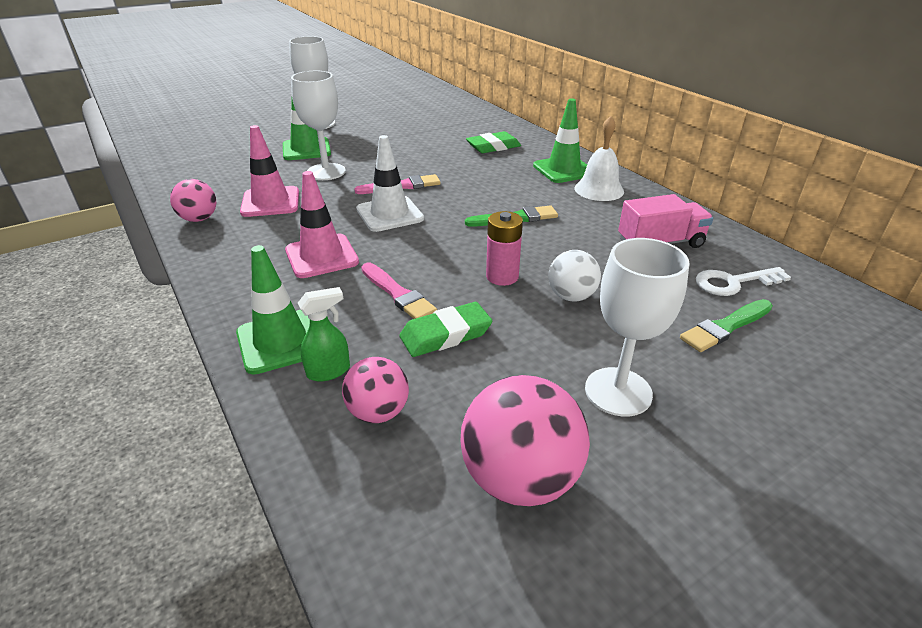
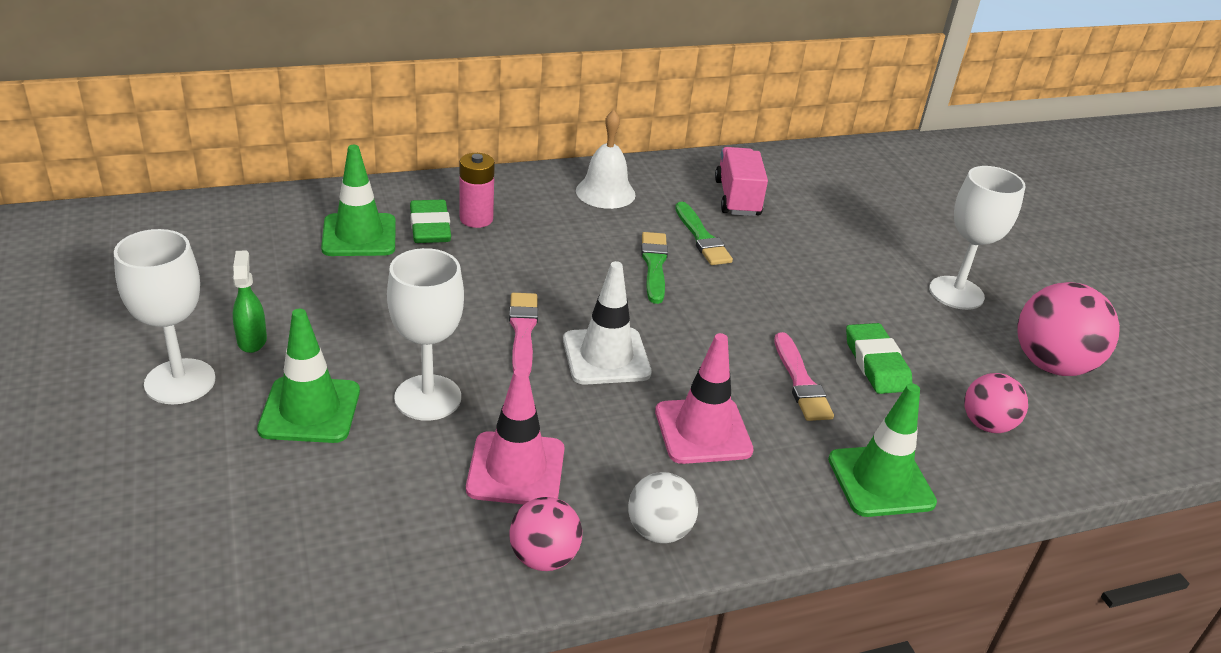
camera: 80 degrees left, 0 degrees up
green spray bottle [298,287,350,382] -> green spray bottle moved to [233,250,267,353]
pink brush [361,263,437,319] -> pink brush turned 105 degrees clockwise [774,332,834,421]
pink battery [486,211,523,286] -> pink battery moved to [460,153,495,228]
green traffic cone [533,98,587,183] -> green traffic cone moved to [321,145,396,256]
white ball [549,250,601,302] -> white ball moved to [628,472,698,543]
green brush [680,299,773,352] -> green brush moved to [675,202,733,265]
white key [696,267,791,296] -> none

